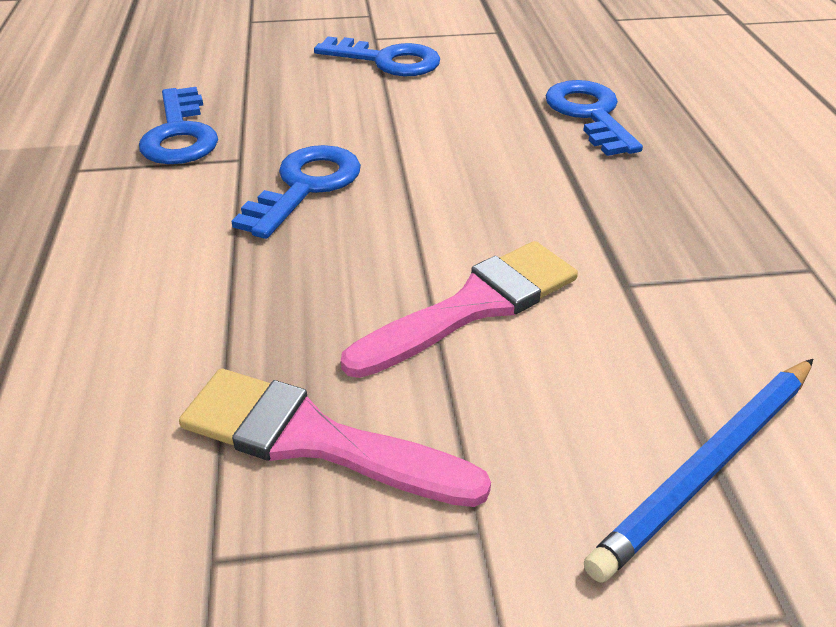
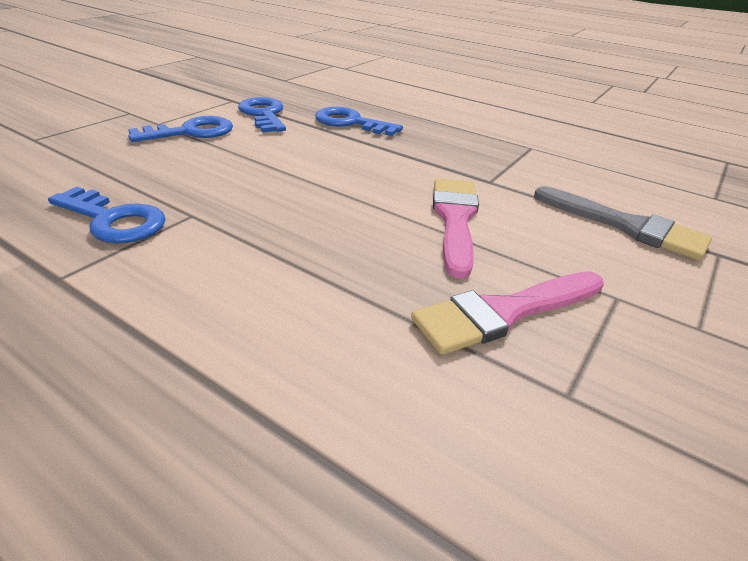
camera: 50 degrees left, 5 degrees down
blue key [231,145,361,239] -> blue key moved to [238,97,286,133]
blue pencil [584,359,813,583] -> grey brush [534,186,712,260]

